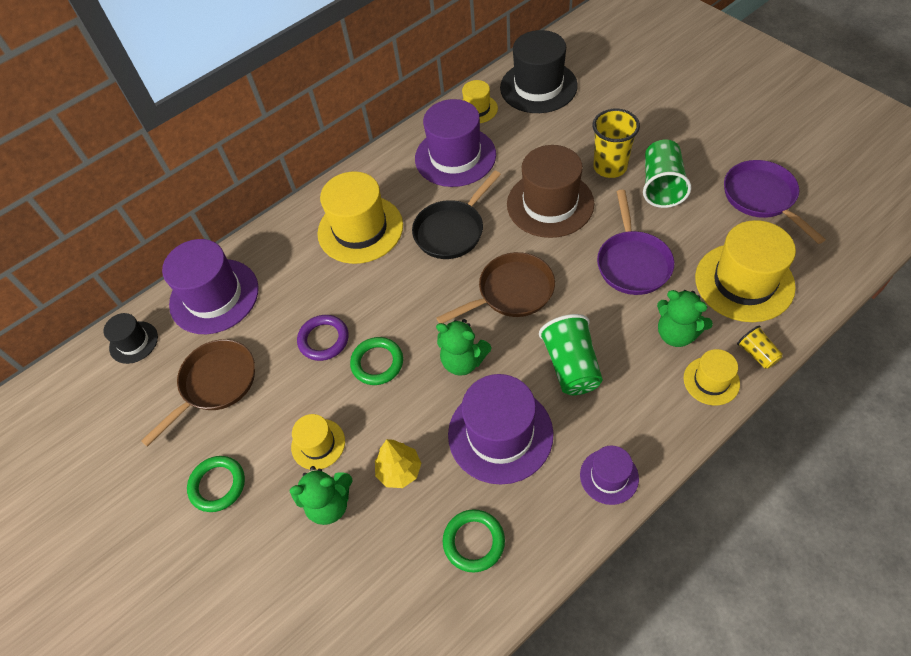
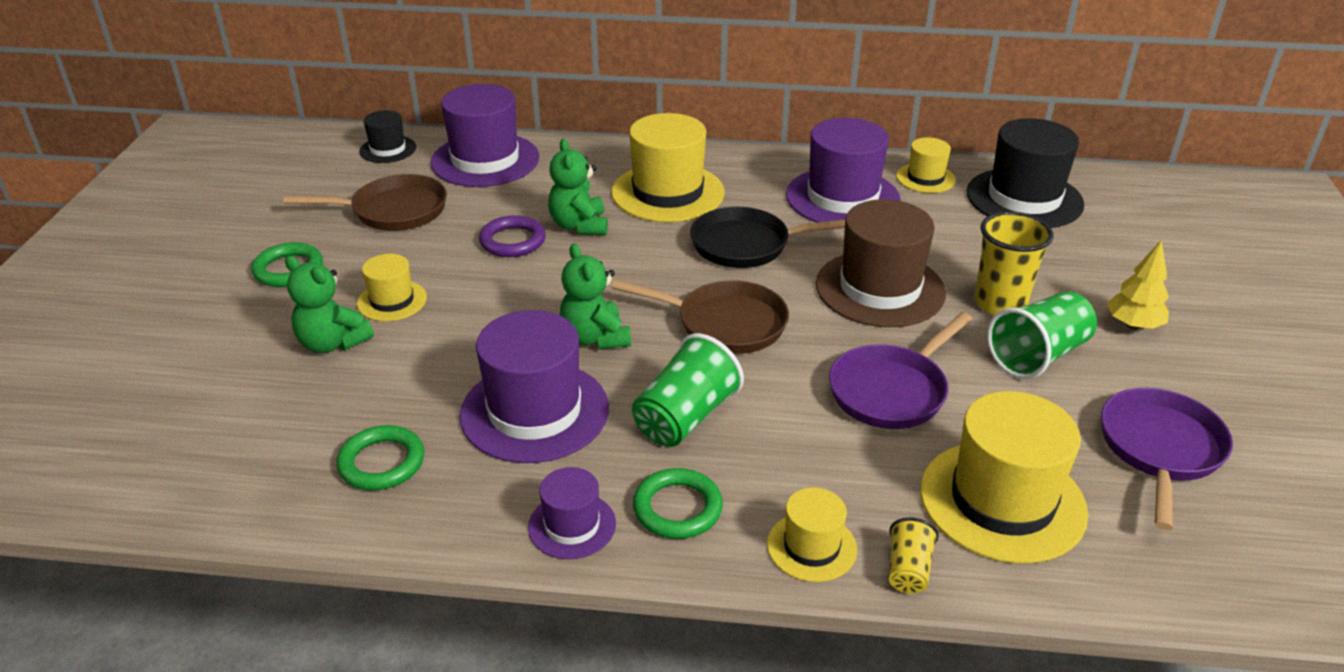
camera: 40 degrees right, 20 degrees down
green ring [350,337,403,385] -> green ring moved to [633,468,723,539]
yellow tree [375,439,421,488] -> yellow tree moved to [1107,240,1169,330]
green teddy bear [657,290,713,347] -> green teddy bear moved to [548,139,608,235]

